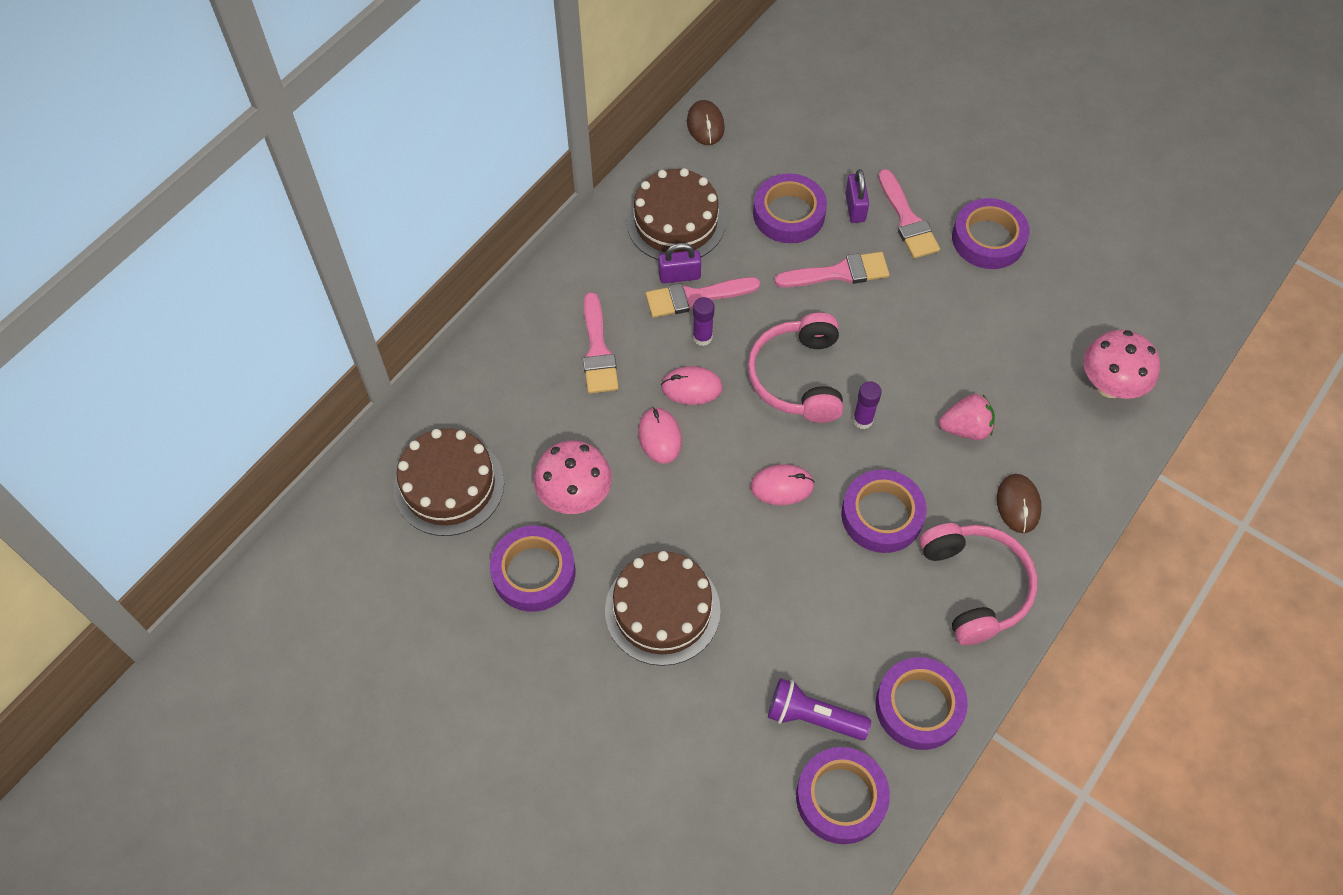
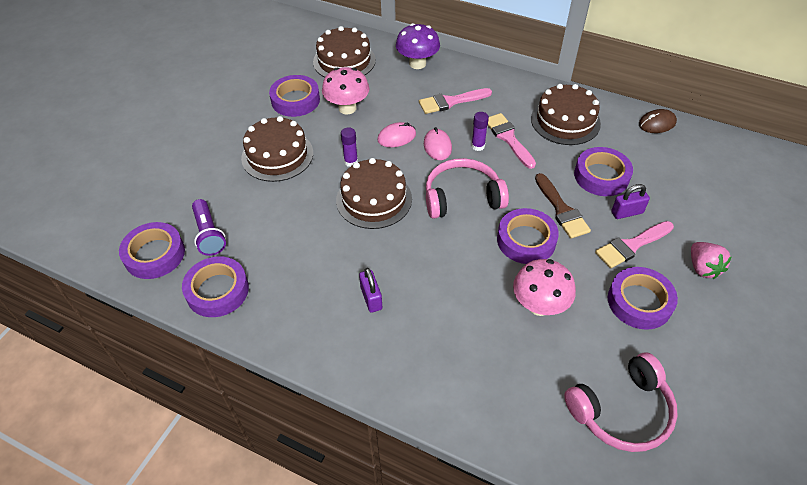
camera: 80 degrees right, 10 degrees down
purple padlock [658,243,701,283] -> purple padlock moved to [359,268,382,313]
pink mouse [750,464,815,505] -> brown cake [336,158,412,229]
purple flashlight [768,678,871,740] -> purple flashlight turned 150 degrees clockwise [192,199,226,256]
pink brush [774,252,889,287] -> brown brush [535,173,591,238]
purple tape [841,469,927,553] -> purple tape moved to [497,208,559,264]
purple glue stick [853,381,882,429] -> purple glue stick moved to [341,127,358,167]
pink headphones [919,523,1037,645] -> pink headphones moved to [564,353,678,452]
pink strawberry [939,394,995,440] -> pink strawberry moved to [691,242,731,279]
brown mouse [997,474,1042,533] -> none
pink mushroom [1083,330,1160,399] -> pink mushroom moved to [513,259,576,316]
none -> purple mushroom [396,23,440,69]

